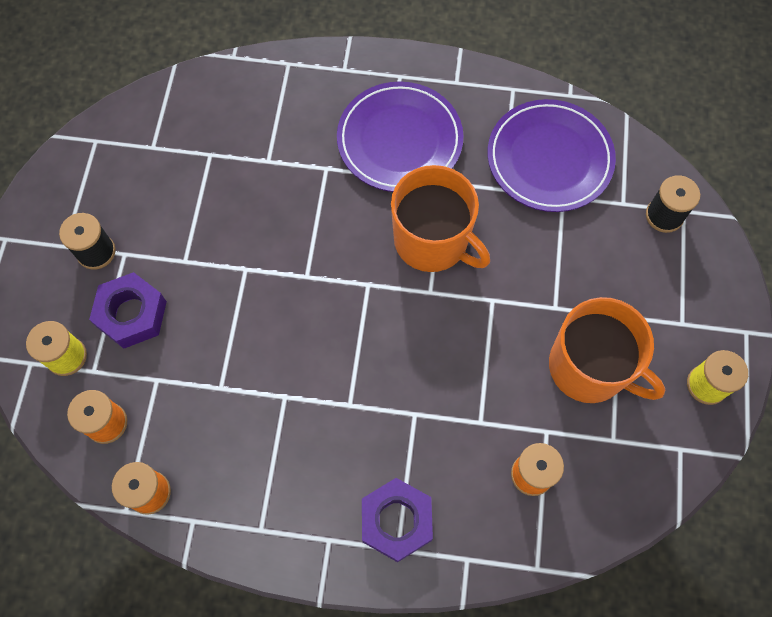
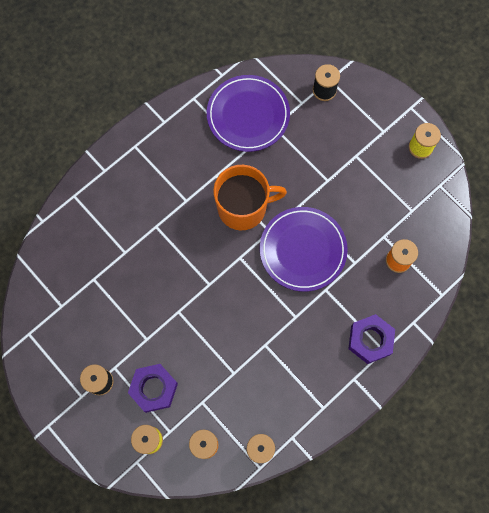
camera: 50 degrees left, 5 degrees up
purple plate [337,81,464,192] -> purple plate moved to [260,207,348,292]
orange mug [549,297,665,403] -> none

